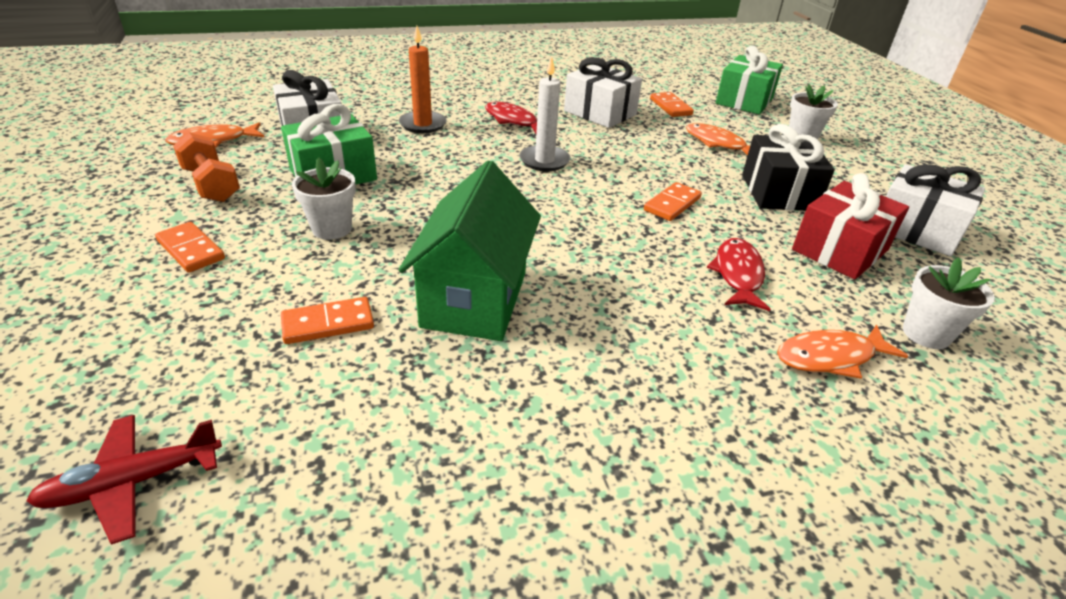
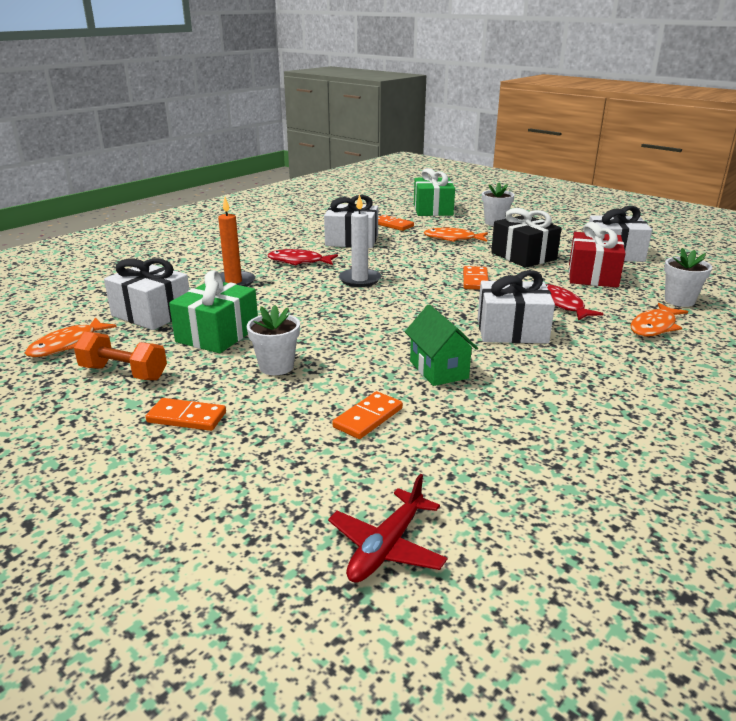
camera: 30 degrees left, 10 degrees down
green house [398,160,541,341] -> green house [405,304,478,386], size x0.61
none -> white gift [478,270,555,344]

